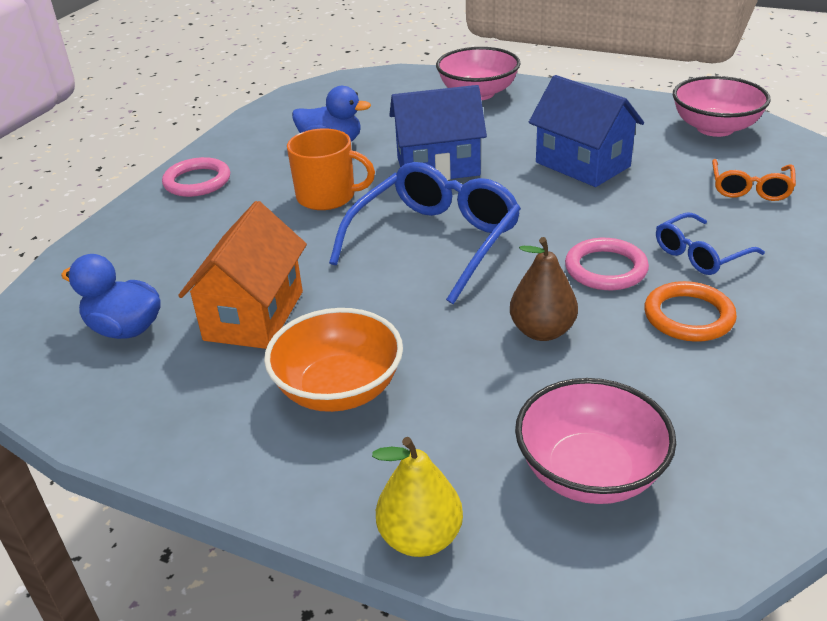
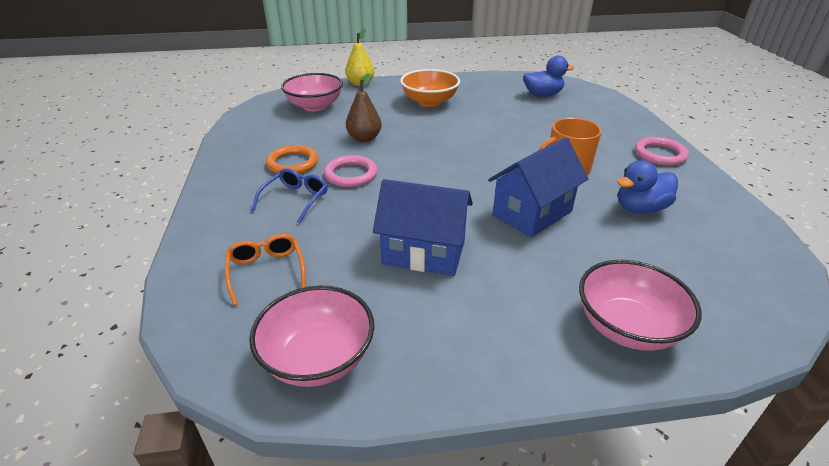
camera: 145 degrees right, 0 degrees up
orange house [178,201,307,349] -> none
blue glasses [329,162,521,304] -> none

